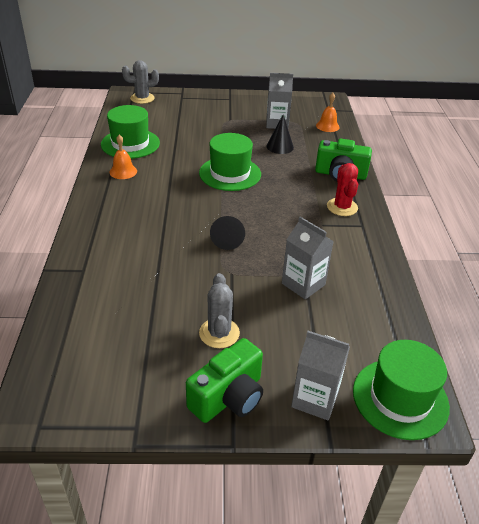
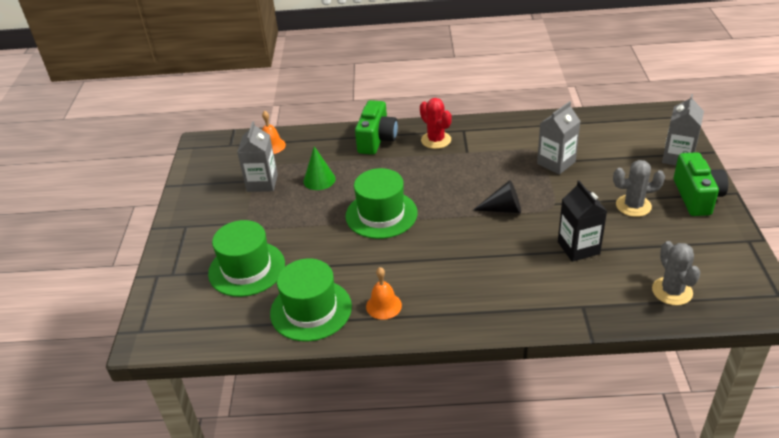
camera: 85 degrees left, 0 degrees up
grey cactus [122,60,159,104] -> grey cactus moved to [652,241,700,305]
green camera [186,338,263,423] -> green camera turned 45 degrees clockwise [674,152,728,216]
black cone [266,115,294,154] -> green cone [303,146,336,190]
red cactus [327,163,358,216] -> red cactus turned 60 degrees clockwise [420,98,452,149]
green hat [353,340,450,440] -> green hat moved to [208,220,285,297]
none -> black carton [558,181,607,262]

